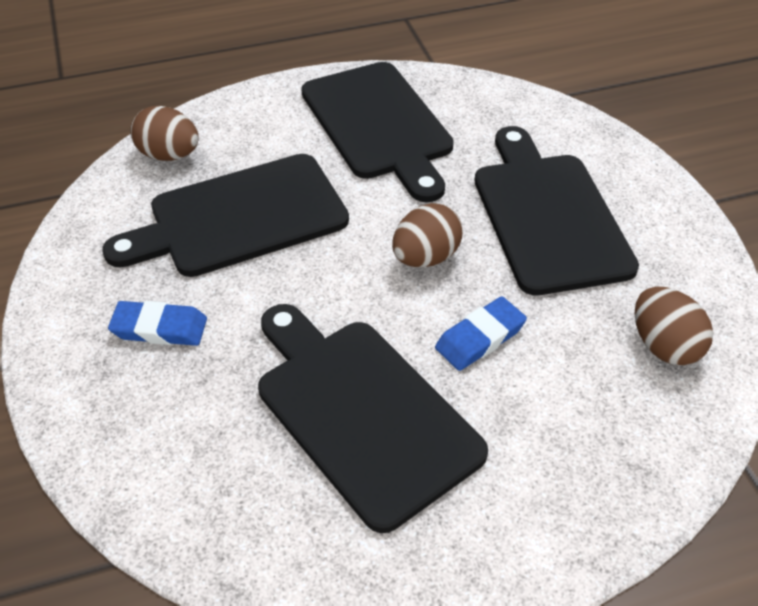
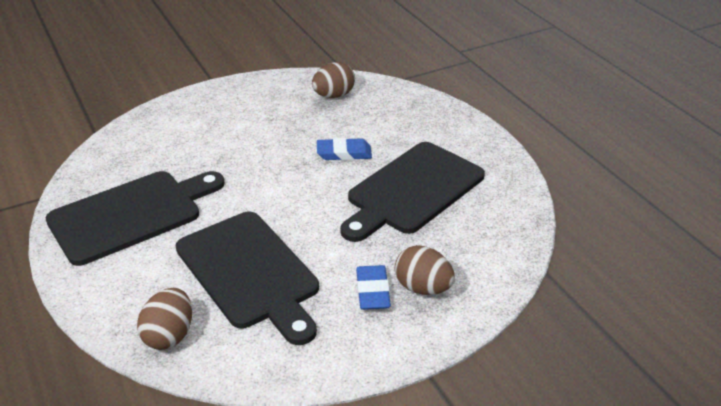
camera: 100 degrees left, 10 degrees down
brown egg [392,203,463,268] -> brown egg moved to [395,245,455,295]
blue eraser [435,296,527,371] -> blue eraser turned 45 degrees counterclockwise [317,138,372,160]
black cutting board [474,126,639,295] -> none

